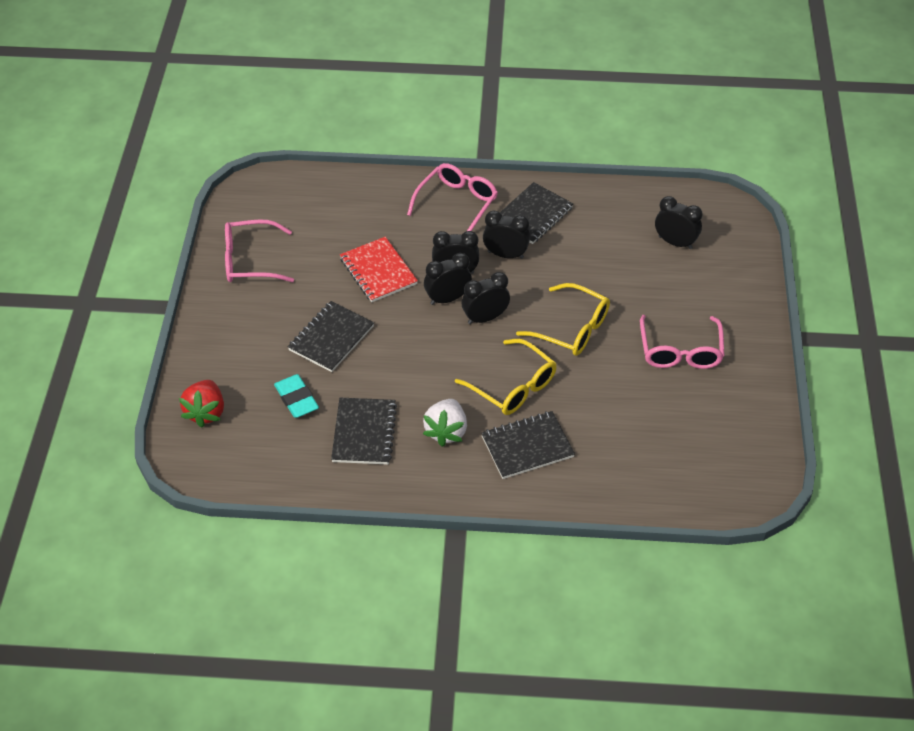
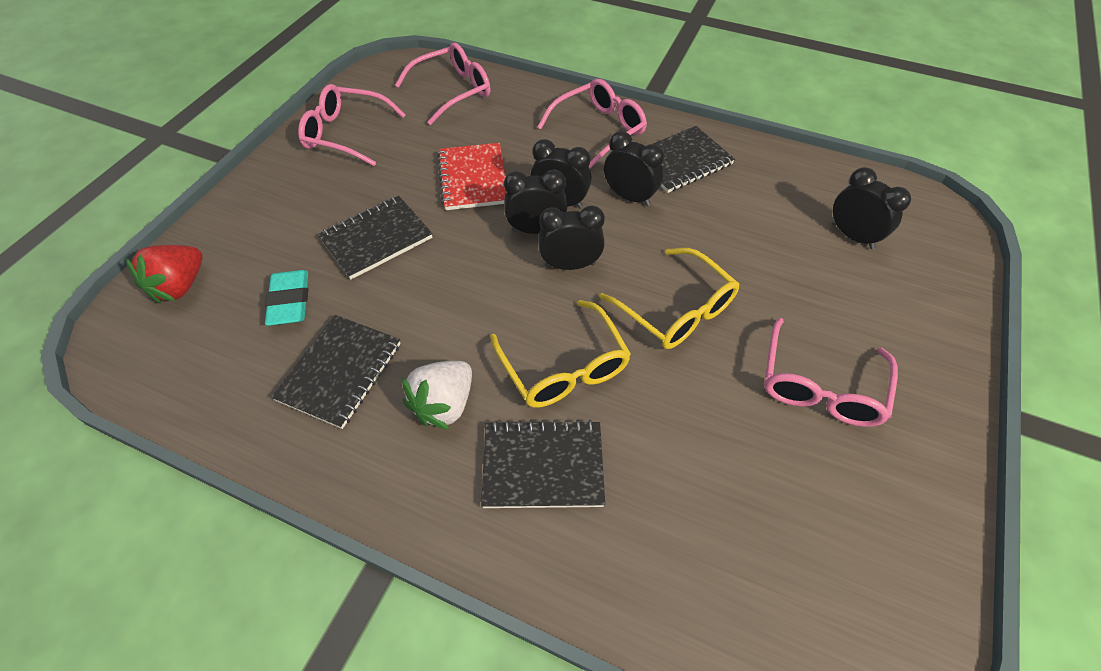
camera: 20 degrees right, 5 degrees up
none -> pink glasses [395,43,490,125]

